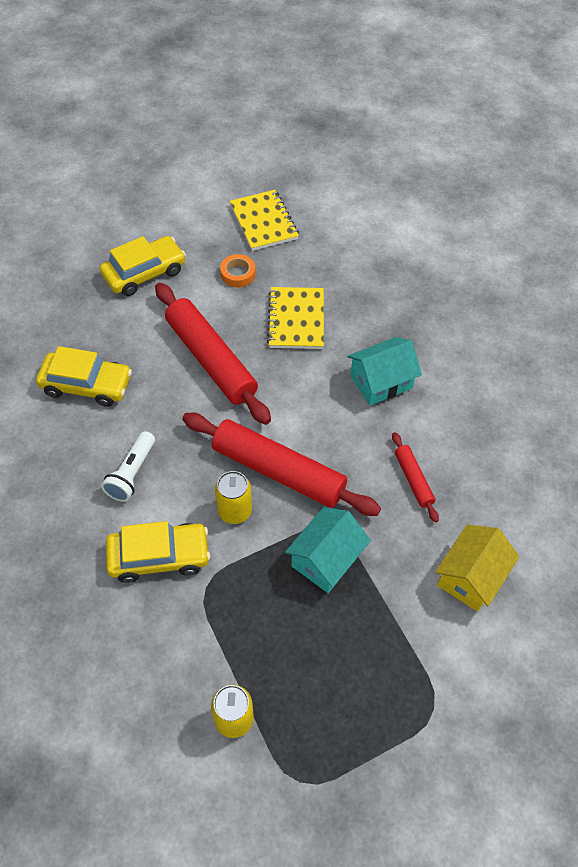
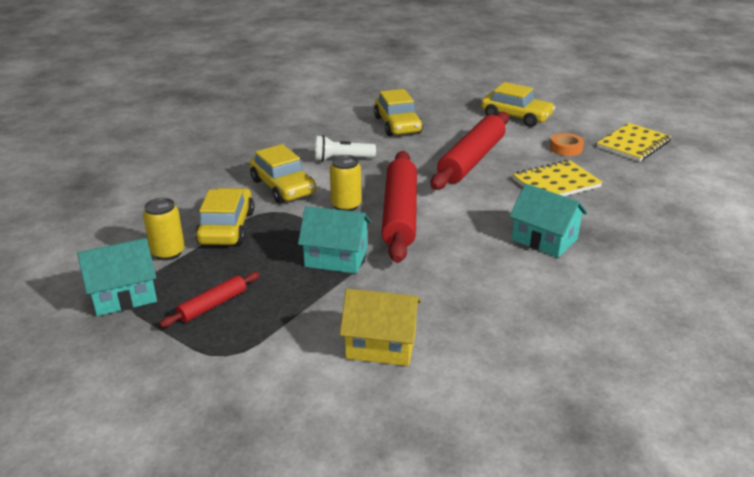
camera: 65 degrees right, 25 degrees down
red rolling pin [392,432,439,522] -> red rolling pin moved to [160,272,260,327]
none -> turquoise house [77,238,157,316]
none -> yellow car [195,188,254,245]

